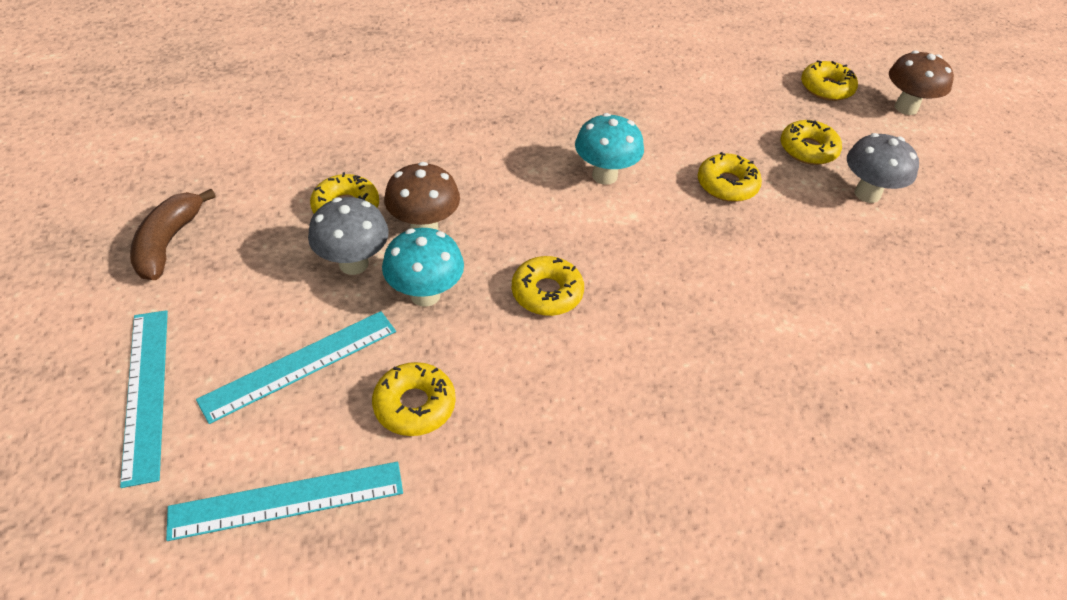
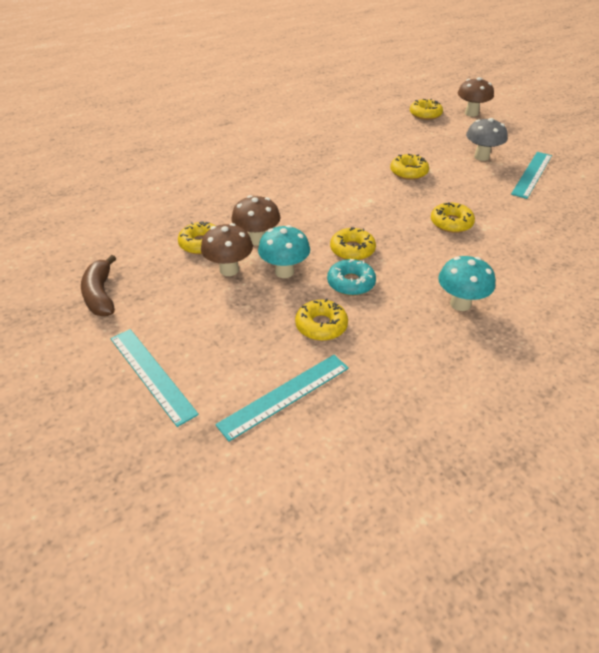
camera: 20 degrees left, 5 degrees down
turquoise ruler [196,311,396,424] -> turquoise ruler moved to [511,152,552,199]
grey mushroom [308,197,389,275] -> brown mushroom [201,223,253,276]
turquoise mushroom [575,113,644,185] -> turquoise mushroom moved to [438,256,495,311]
yellow donut [781,120,842,165] -> yellow donut moved to [431,202,475,233]
none -> turquoise donut [327,259,376,296]

